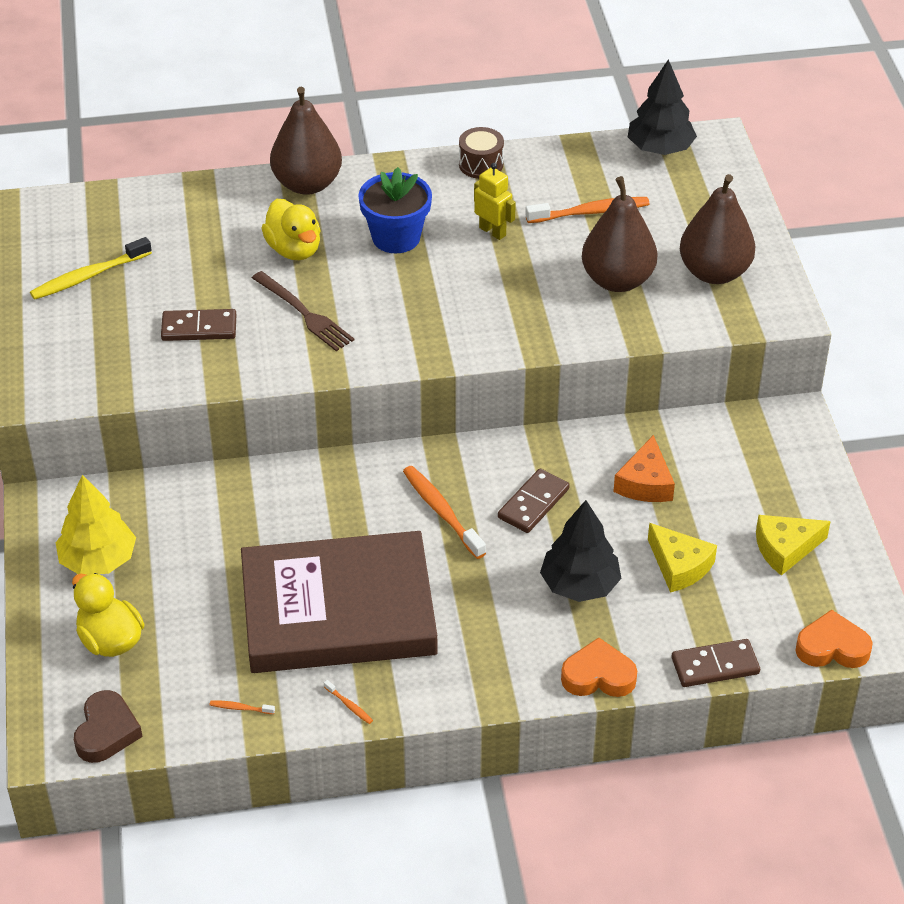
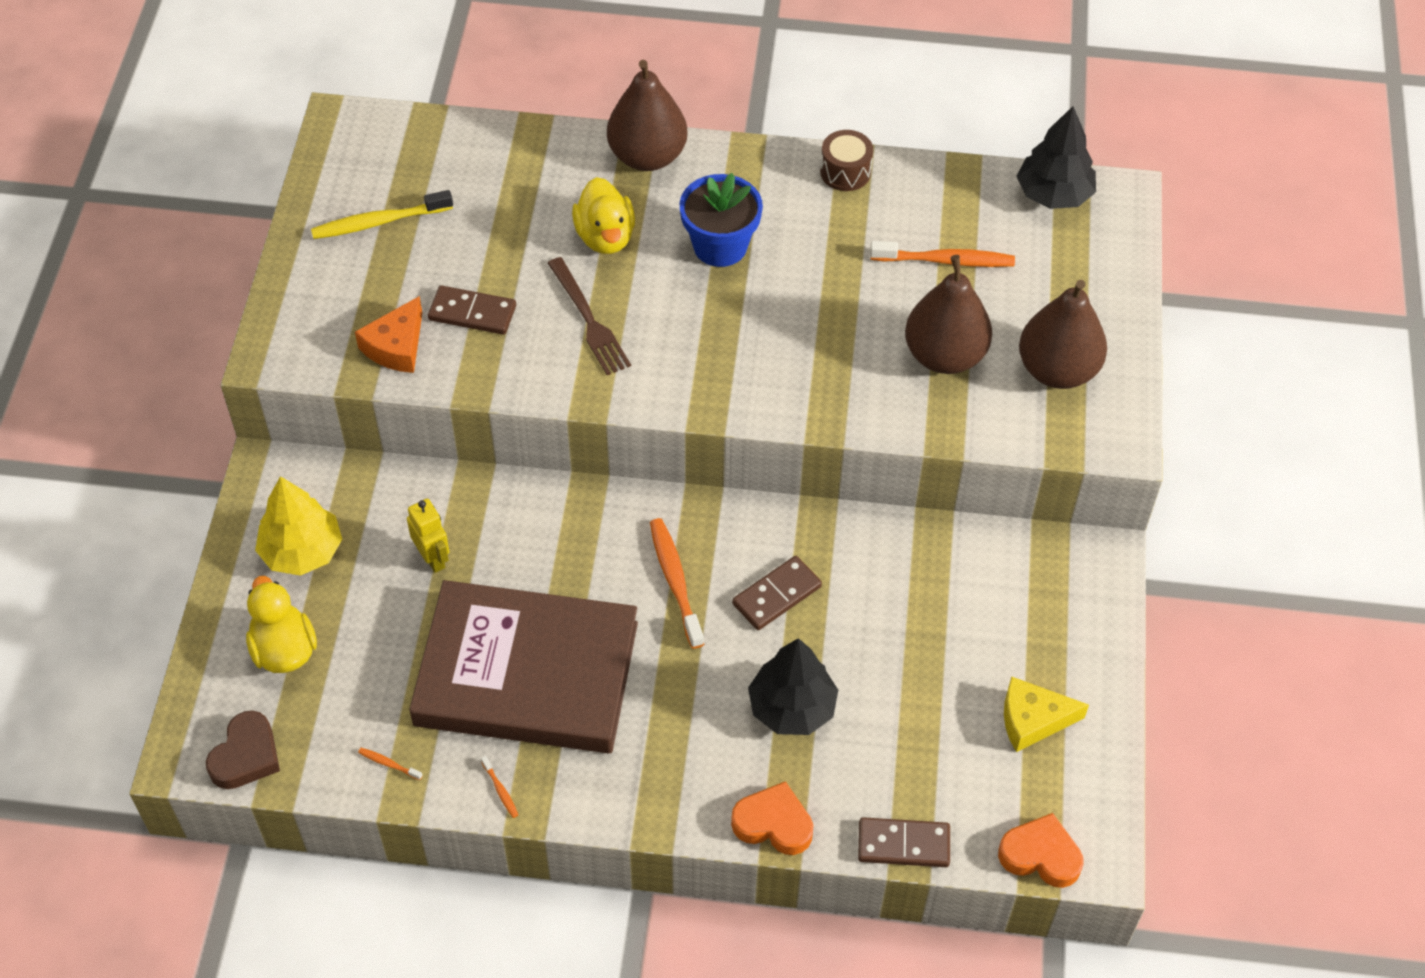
camera: 15 degrees right, 10 degrees up
yellow robot [474,163,516,240] -> yellow robot moved to [407,499,449,573]
orange cheese [613,435,675,502] -> orange cheese moved to [355,296,422,373]
yellow cheese [648,523,717,593] -> none

